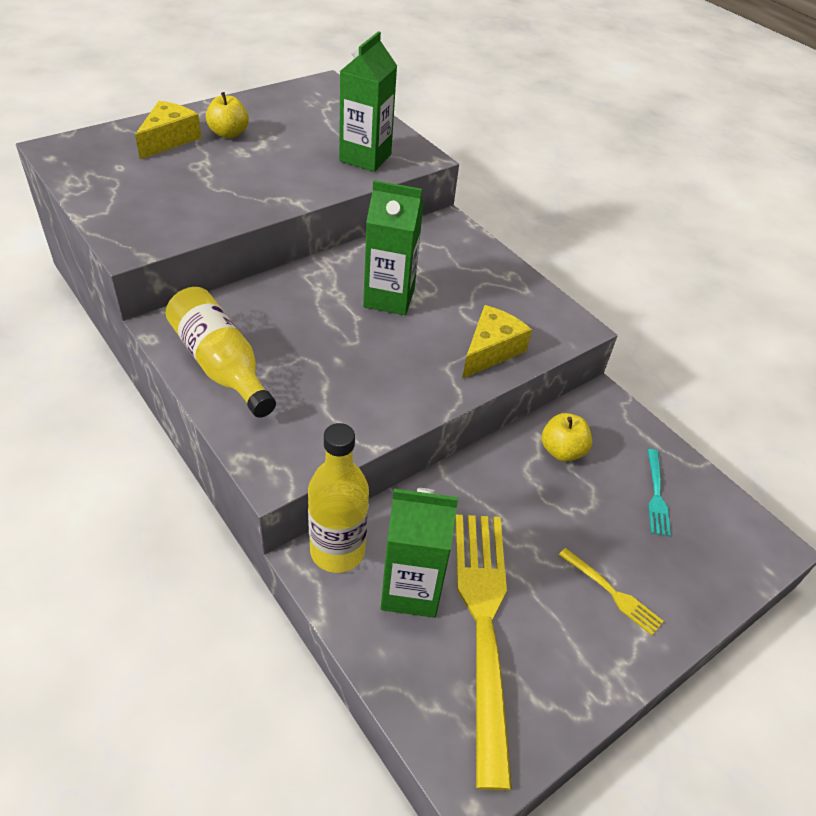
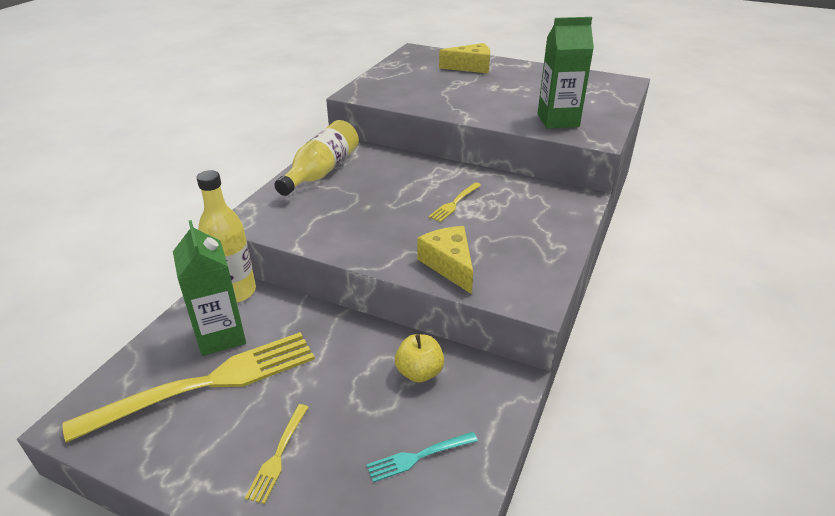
camera: 65 degrees right, 10 degrees down
yellow apple [206,92,249,139] -> none
green carton [363,180,423,315] -> yellow fork [428,182,481,222]
yellow cheese [462,305,532,379] -> yellow cheese turned 120 degrees counterclockwise [418,226,473,294]

